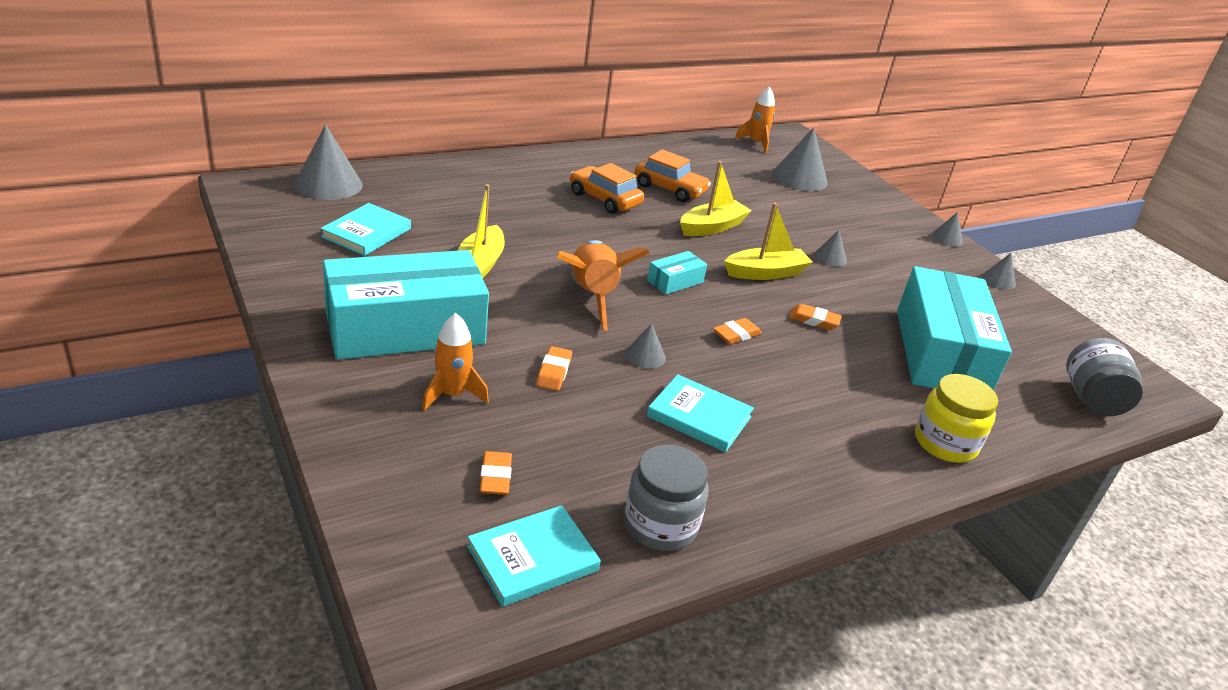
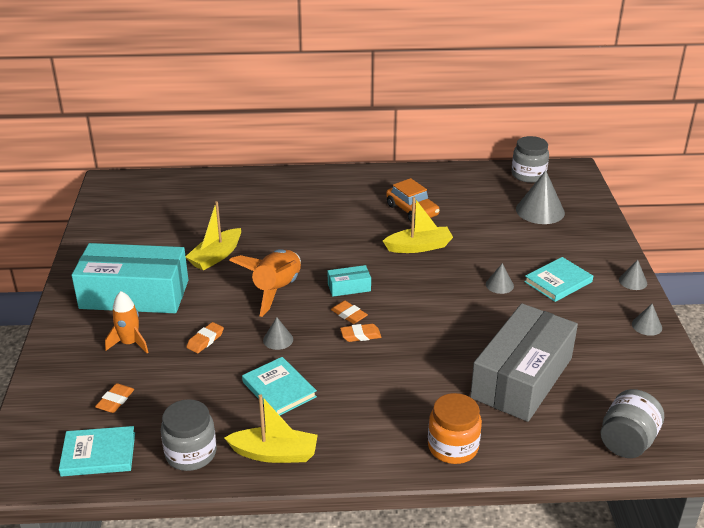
camera: 30 degrees right, 0 degrees up
grey cone [294,125,363,200] -> none
turquoise book [320,203,411,256] -> turquoise book moved to [524,257,593,302]
orange car [570,163,644,214] -> none
yellow boat [724,203,813,280] -> yellow boat moved to [224,395,318,463]
orange rocket [734,87,775,153] -> grey jar [512,136,549,183]
orange eraser [789,304,842,330] -> orange eraser moved to [331,301,368,324]
turquoise box [897,266,1012,390] -> grey box [470,303,578,422]
yellow jar [915,374,998,463] -> orange jar [428,393,482,464]

